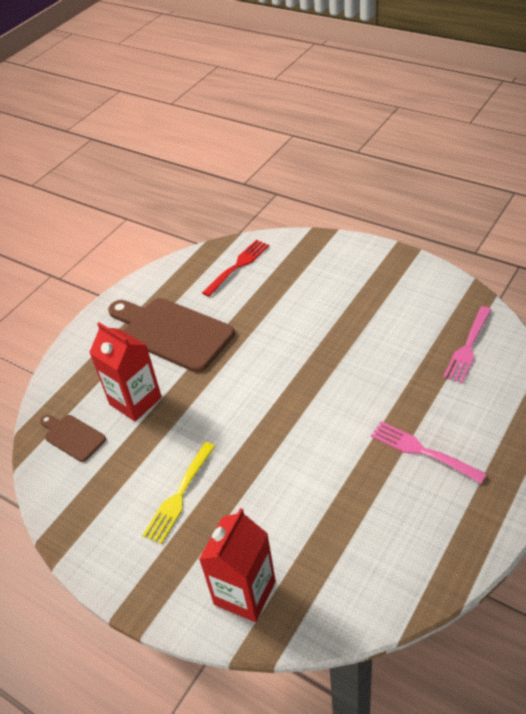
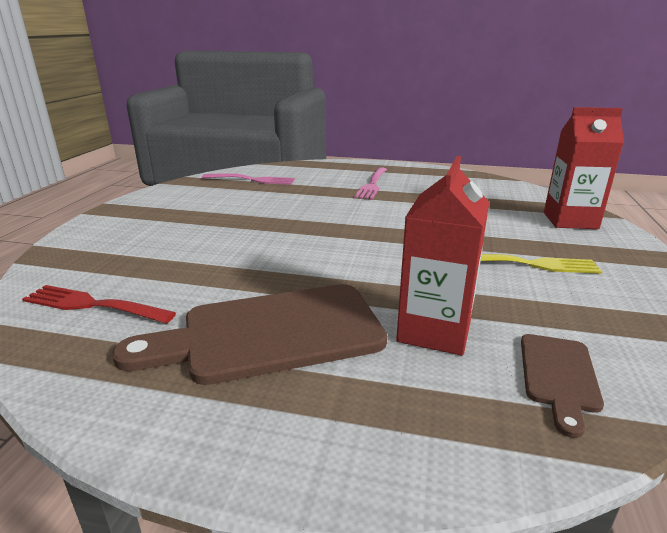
camera: 115 degrees left, 20 degrees down
brown cutting board [108,298,235,372] -> brown cutting board turned 60 degrees clockwise [112,284,387,385]

